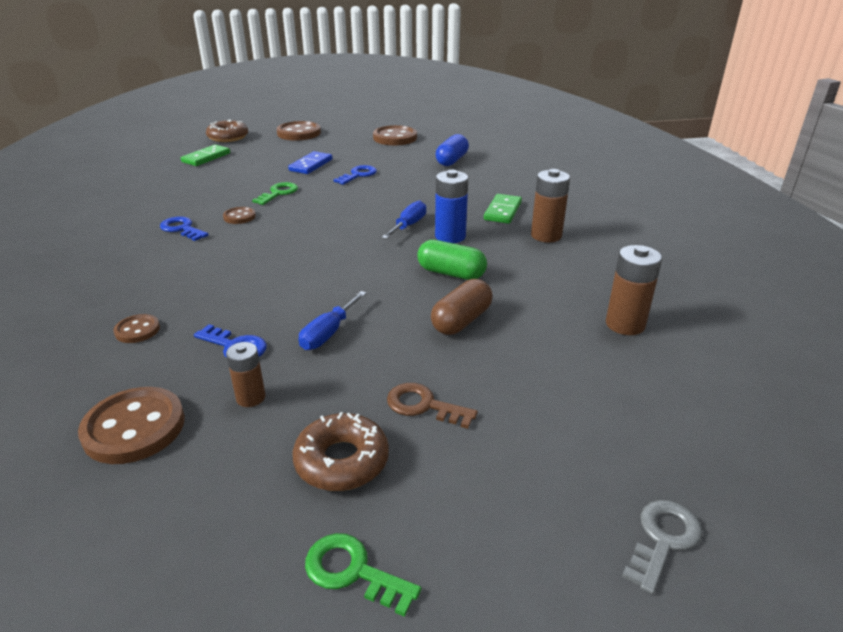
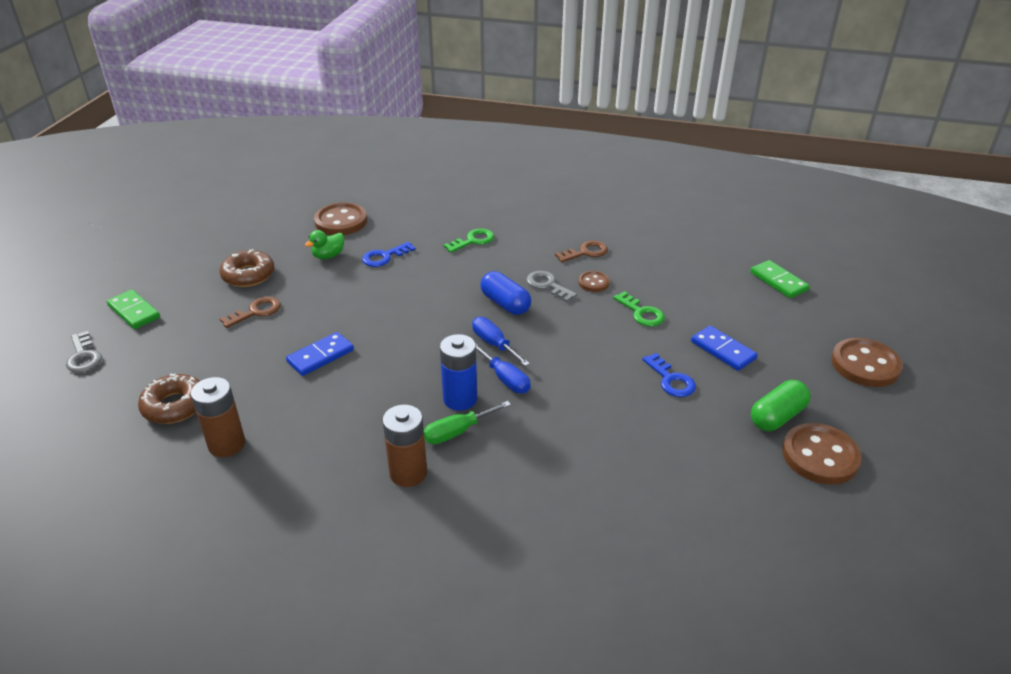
camera: 115 degrees right, 5 degrees up
brown button [113,314,160,343] -> none
blue key [160,216,209,241] -> brown key [555,240,608,262]
brown donut [206,119,248,142] -> brown donut moved to [138,373,200,424]
brown battery [226,342,266,407] -> green duck [305,230,344,259]
blue screwdriver [299,291,367,350] -> blue screwdriver moved to [472,317,530,366]
green key [305,533,421,617] -> green key moved to [443,228,494,253]
green capsule [417,240,487,280] -> green capsule moved to [751,380,811,431]
brown capsule [431,279,493,335] -> blue domino [286,332,354,376]
blue capsule [436,134,469,166] -> blue capsule moved to [480,271,531,315]
green domino [484,194,522,224] -> green domino moved to [107,290,160,329]
none -> green screwdriver [424,401,511,444]
none -> grey key [526,271,577,302]

